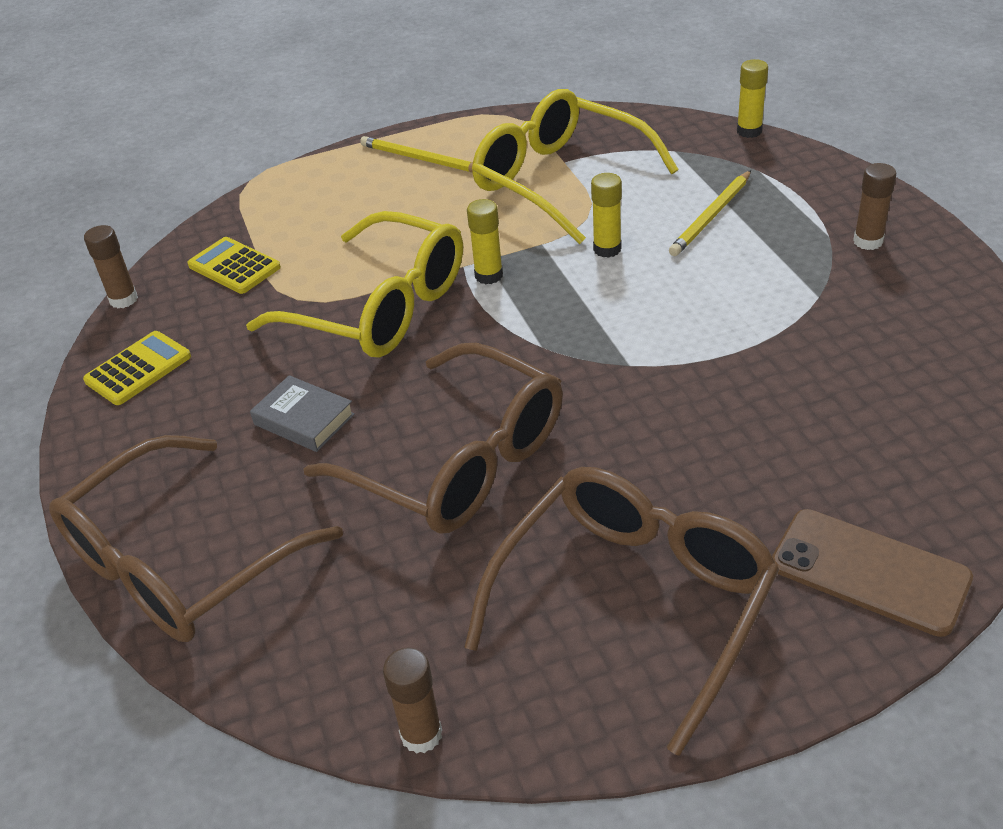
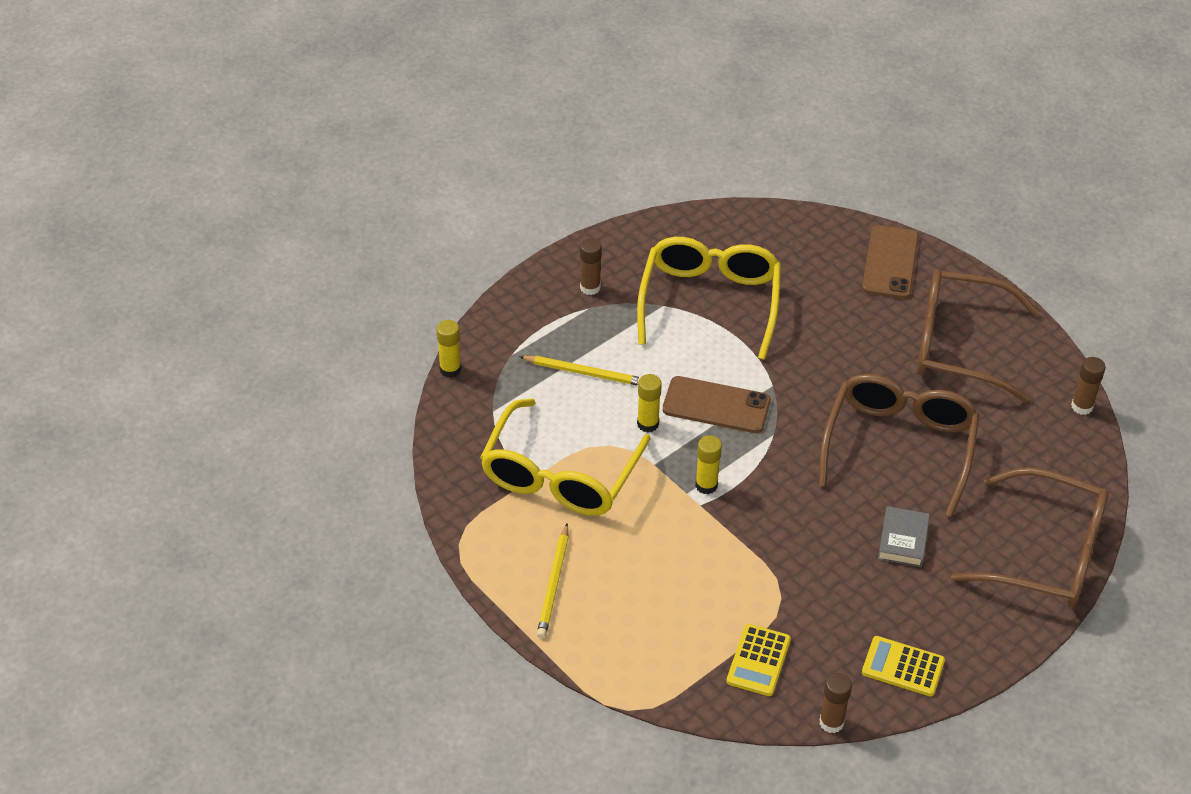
camera: 115 degrees left, 5 degrees up
yellow glasses [246,211,463,357] -> yellow glasses moved to [637,237,781,360]
none -> brown phone [663,376,771,433]

